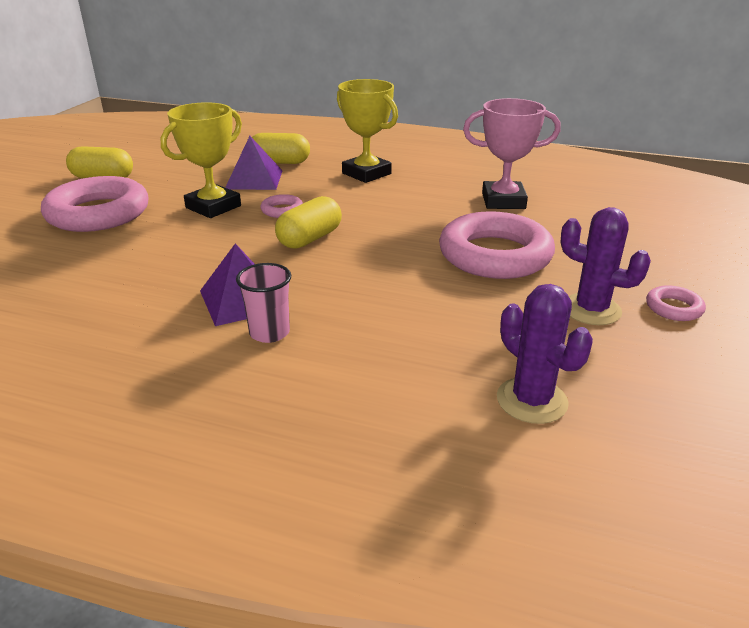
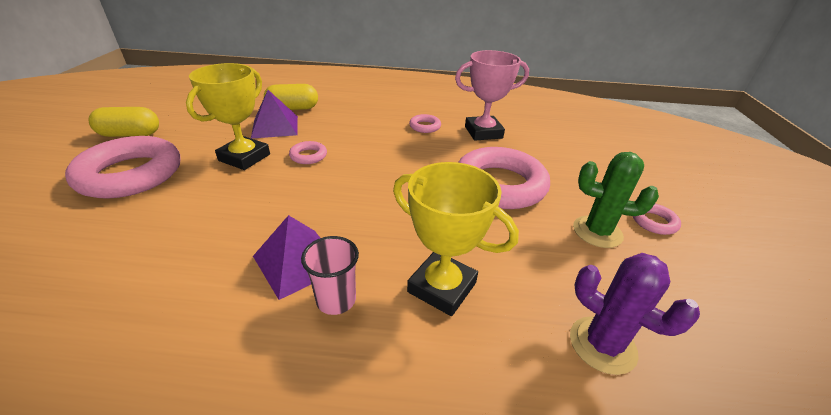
camera: 15 degrees left, 5 degrees up
yellow capsule [275,196,342,249] -> none
yellow trophy [337,79,398,183] -> yellow trophy moved to [393,162,519,316]
purple cactus [560,207,651,325] -> green cactus [573,152,659,248]
none -> pink ring [409,114,441,133]

